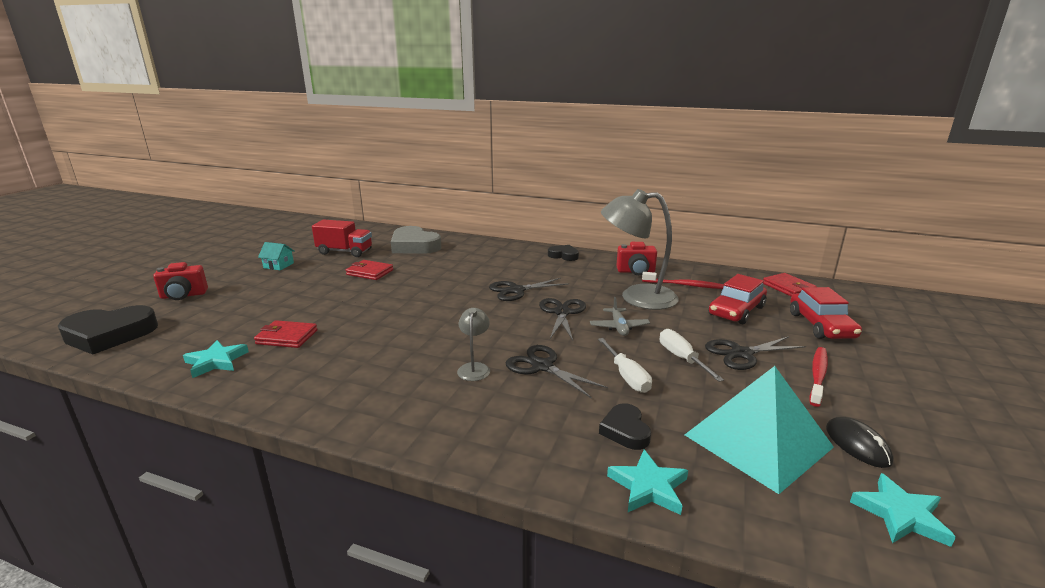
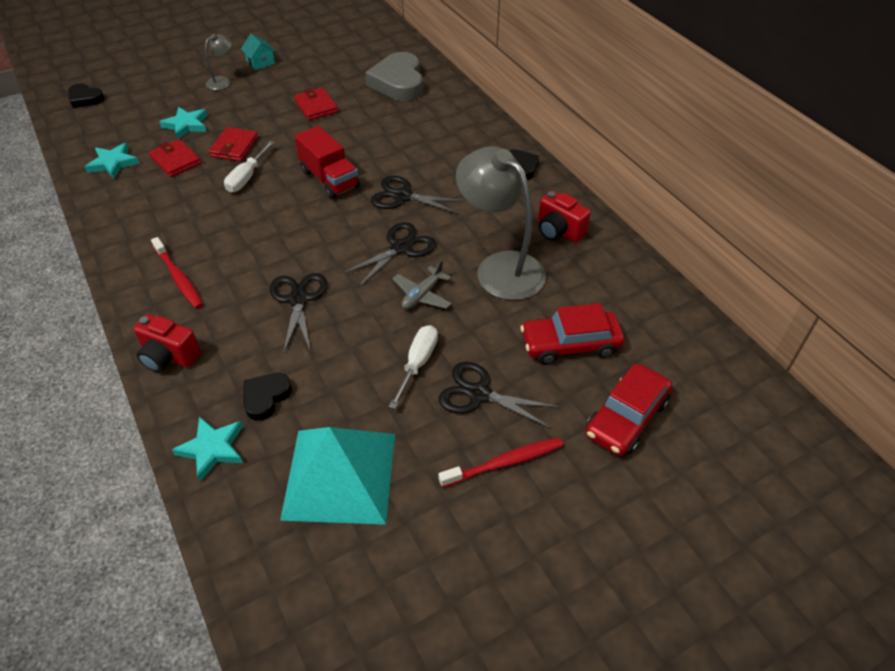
camera: 40 degrees right, 25 degrees up
black heart [58,305,158,355] -> black heart [68,83,105,108], size x0.54
red camera [153,262,208,300] -> red camera moved to [133,314,201,372]
red truck [312,219,372,257] -> red truck moved to [294,126,360,199]
grey lamp [457,308,490,381] -> grey lamp moved to [205,34,232,90]
white screwdriver [598,338,652,393] -> white screwdriver moved to [224,141,274,192]
red toothbrush [642,272,724,289] -> red toothbrush moved to [151,237,203,309]
red wallet [763,273,817,297] -> red wallet moved to [209,127,258,161]
black mouse [826,417,894,468] -> none
turquoise star [850,473,956,547] -> turquoise star moved to [159,107,208,139]

